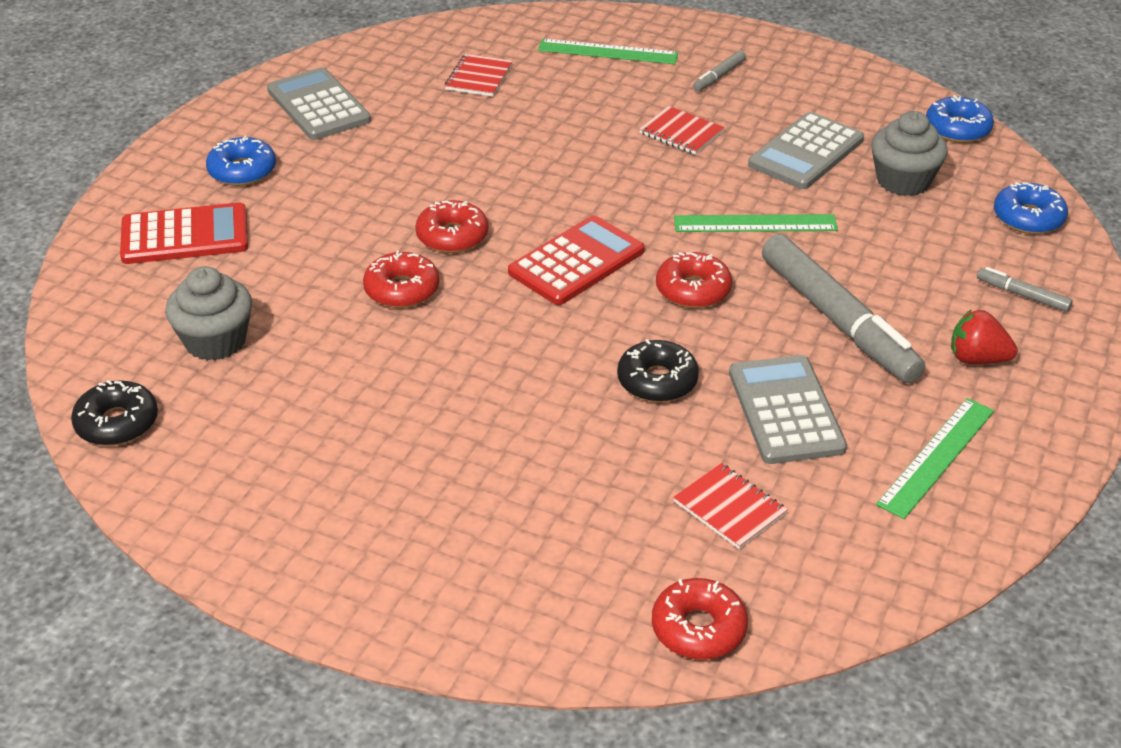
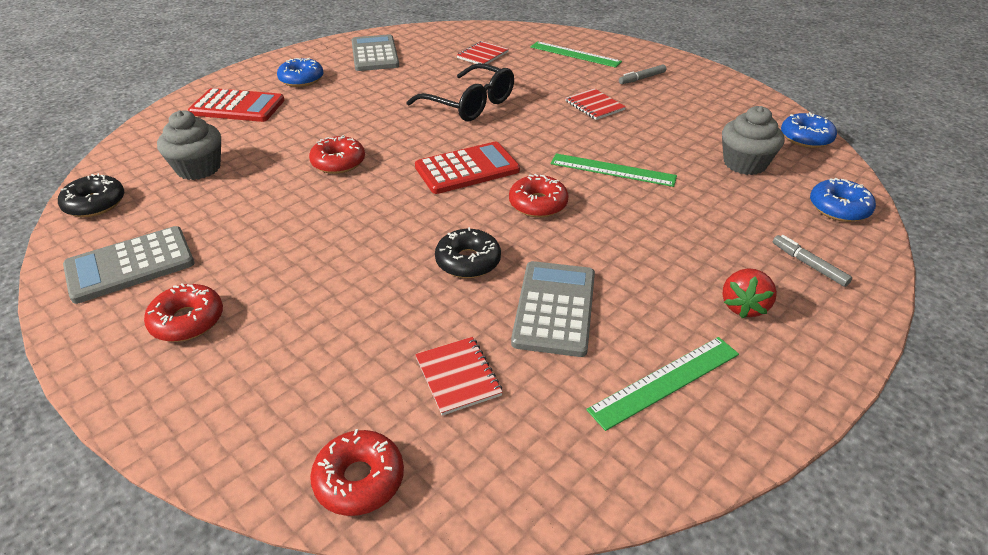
camera: 20 degrees right, 0 degrees up
red donut [415,200,489,253] -> red donut moved to [144,283,223,342]
grey calculator [748,112,864,189] -> grey calculator moved to [63,226,195,304]
grey marker [762,234,925,383] -> none
red strawberry [951,309,1018,364] -> red strawberry turned 105 degrees counterclockwise [722,268,777,318]
none -> black glasses [407,63,514,121]

